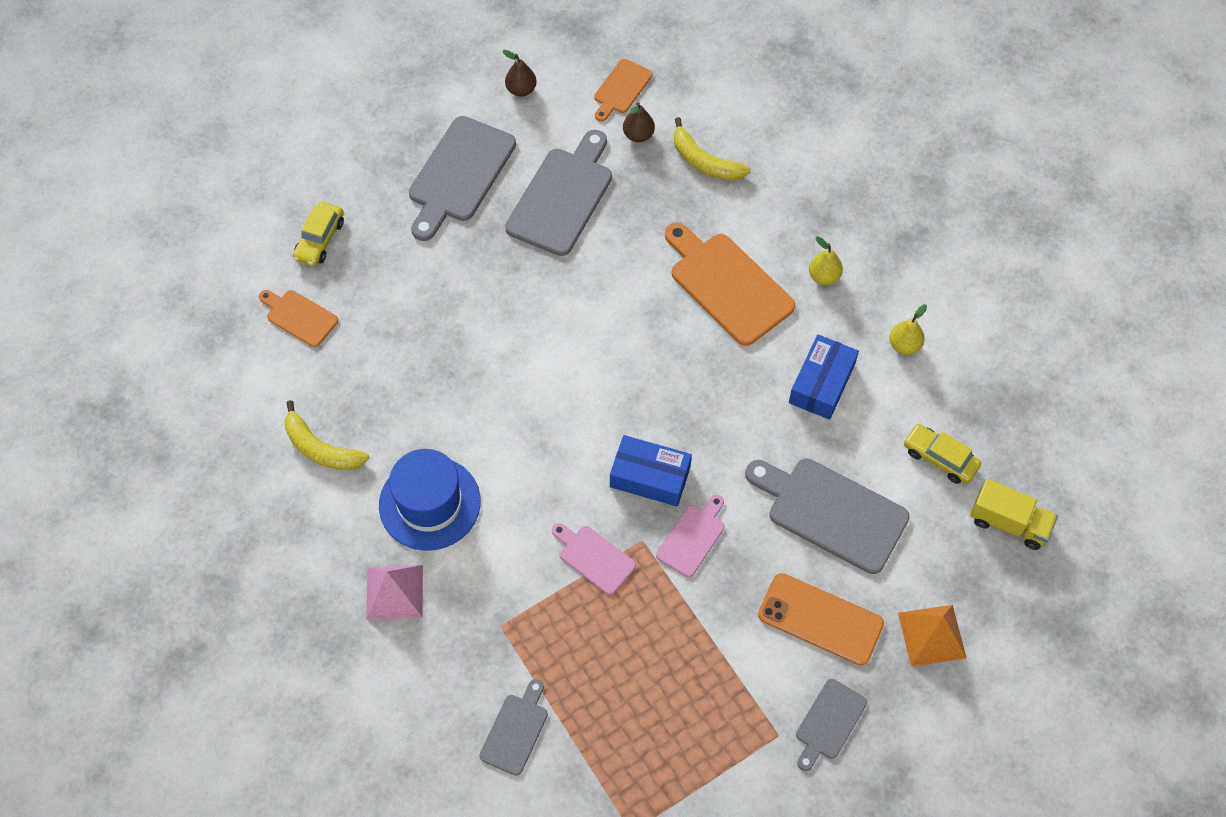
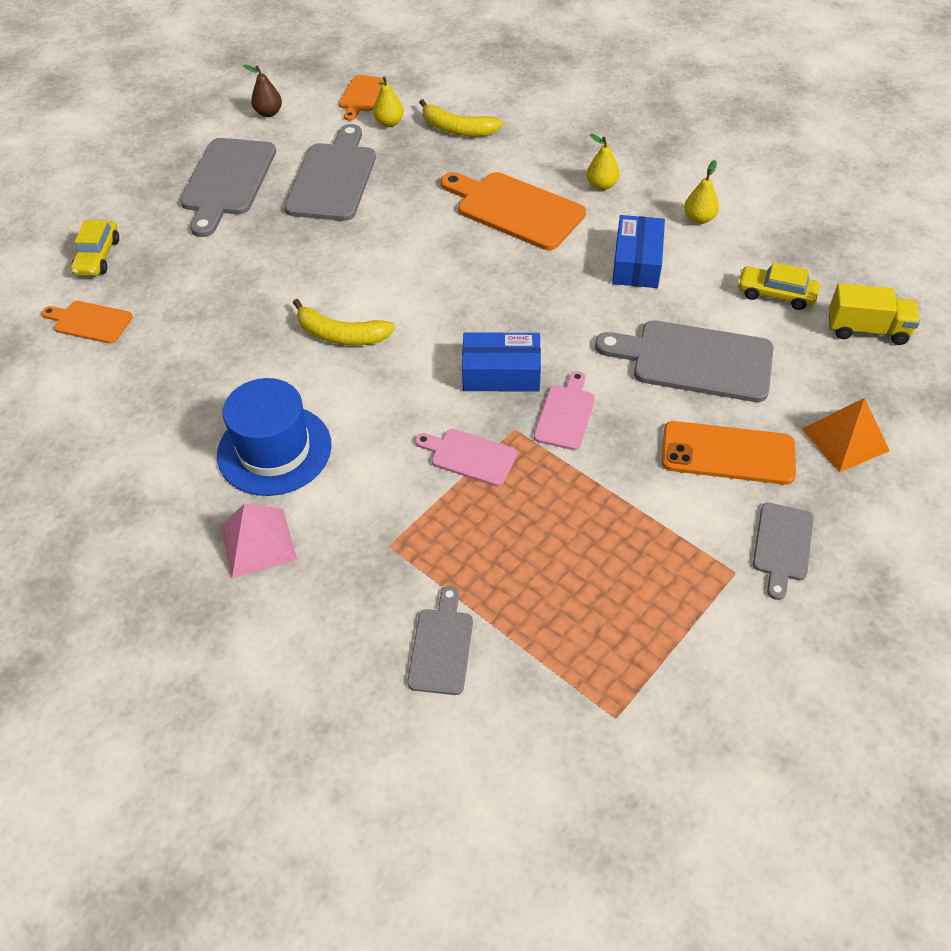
camera: 15 degrees left, 10 degrees down
yellow banana [285,400,369,470] -> yellow banana moved to [293,299,395,345]
brown pear [623,102,655,142] -> yellow pear [373,76,404,127]

